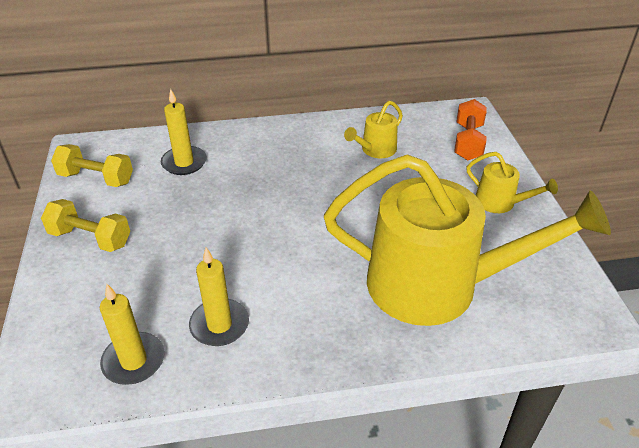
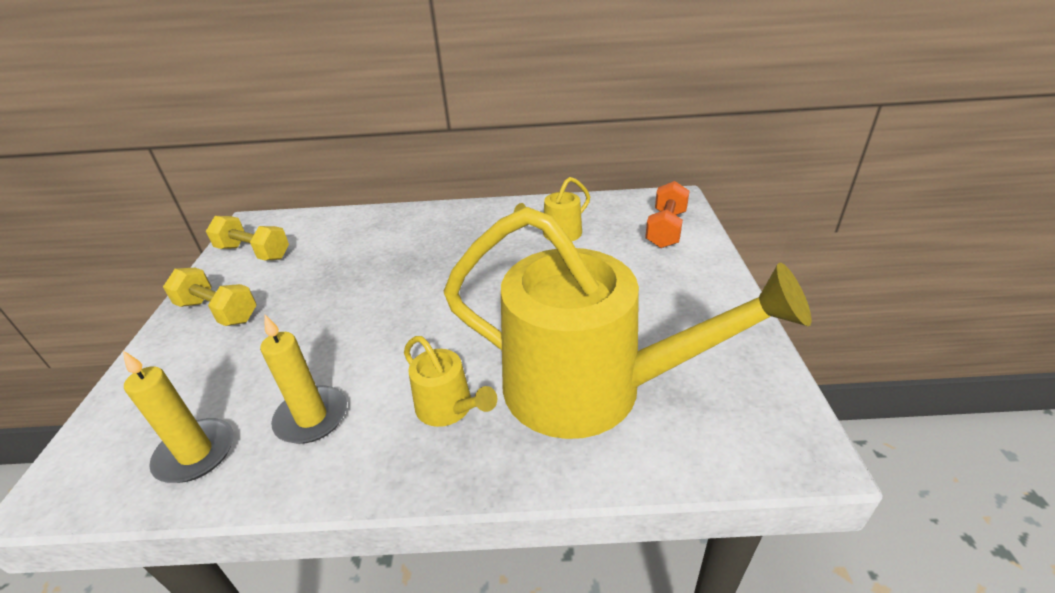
camera: 10 degrees right, 5 degrees down
yellow candle [161,89,207,175] -> none
yellow watering can [467,152,558,213] -> yellow watering can moved to [404,336,497,427]

